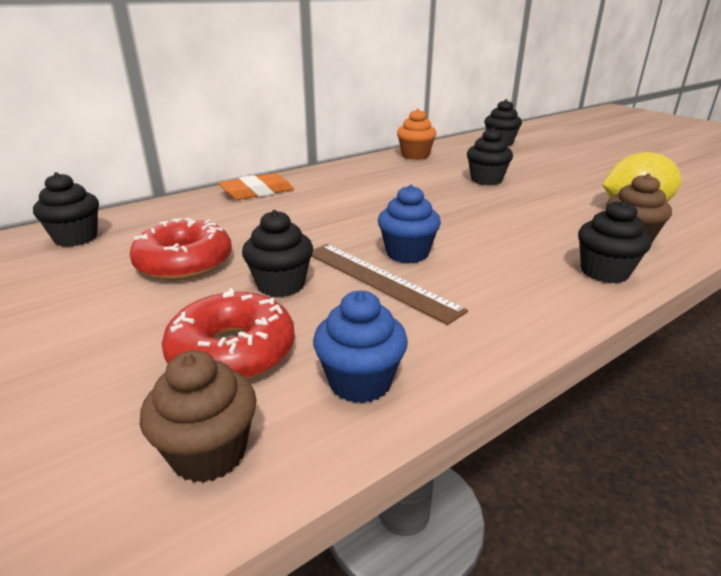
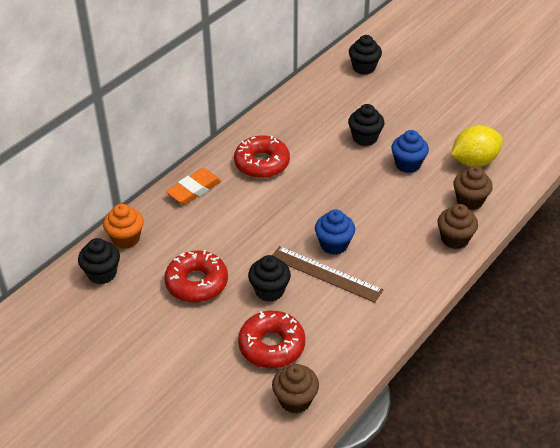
camera: 15 degrees left, 15 degrees up
blue cupcake [313,291,408,403] -> blue cupcake moved to [391,130,429,173]
orange cupcake [397,109,437,160] -> orange cupcake moved to [103,204,144,249]
black cupcake [578,200,652,283] -> brown cupcake [438,204,478,249]
none -> red donut [234,135,290,178]

